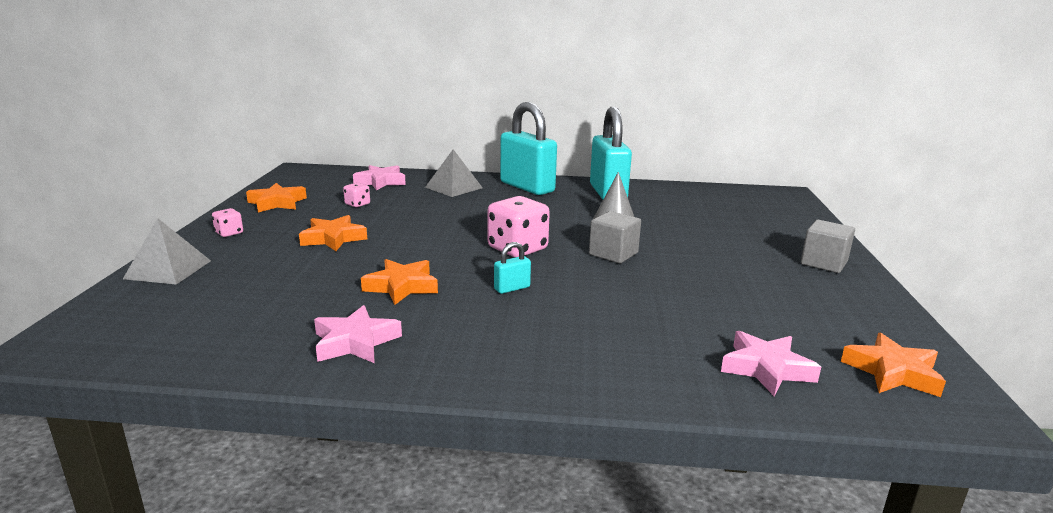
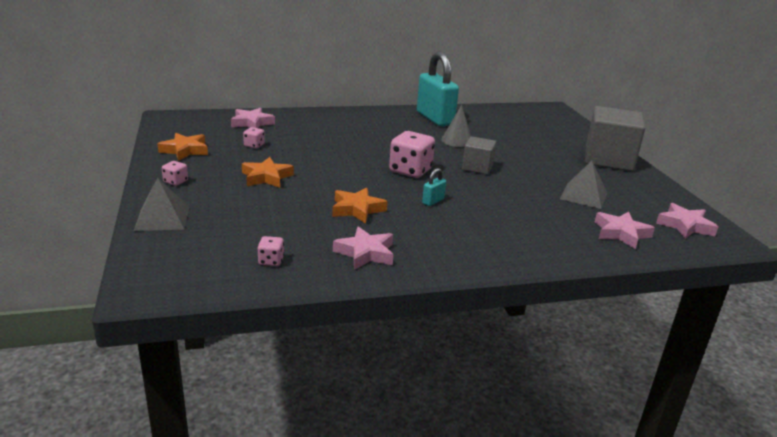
camera: 20 degrees left, 5 degrees up
grey pyramid [425,149,483,197] -> grey pyramid moved to [560,161,607,209]
turquoise padlock [500,102,557,195] -> none
grey cube [801,220,855,273] -> grey cube [585,106,645,171], size x1.83
orange star [841,332,946,397] -> pink star [656,203,718,239]
none -> pink dice [257,236,284,266]

